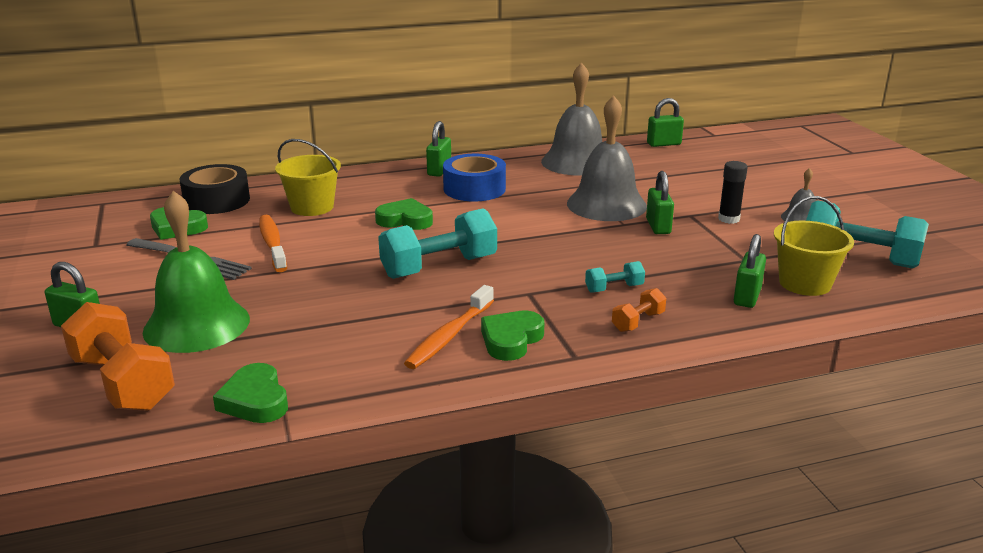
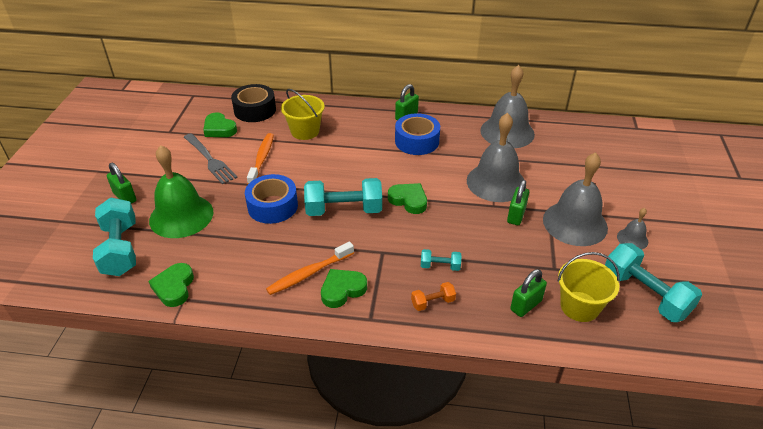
camera: 25 degrees right, 15 degrees up
orange dumbbell [61,302,175,411] -> turquoise dumbbell [93,198,136,276]
green heart [375,198,433,230] -> green heart moved to [388,183,427,214]
green padlock [647,98,684,147] -> none
black glue stick [718,161,748,224] -> grey bell [543,152,608,246]
none -> blue tape [245,174,298,224]

